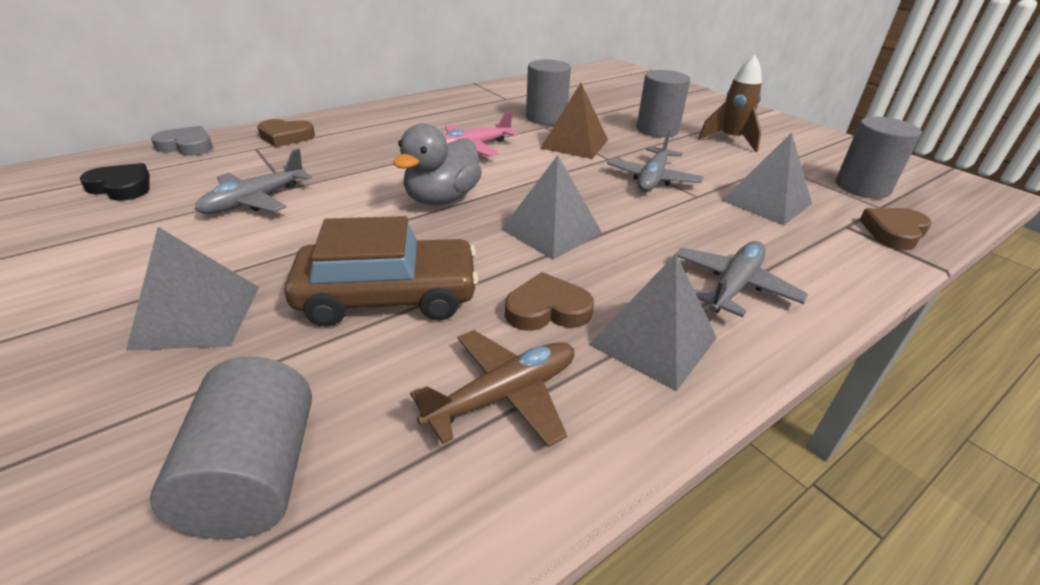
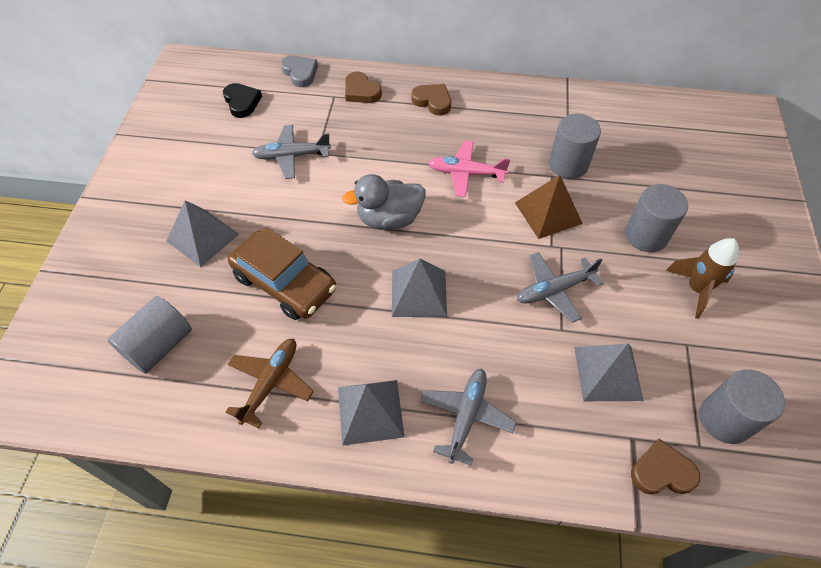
camera: 45 degrees right, 20 degrees up
brown plane [410,330,574,447] -> brown plane turned 75 degrees counterclockwise [226,339,314,428]
brown heart [505,272,594,331] -> brown heart moved to [412,84,451,115]
grey plane [676,241,808,317] -> grey plane turned 60 degrees counterclockwise [420,369,516,465]

